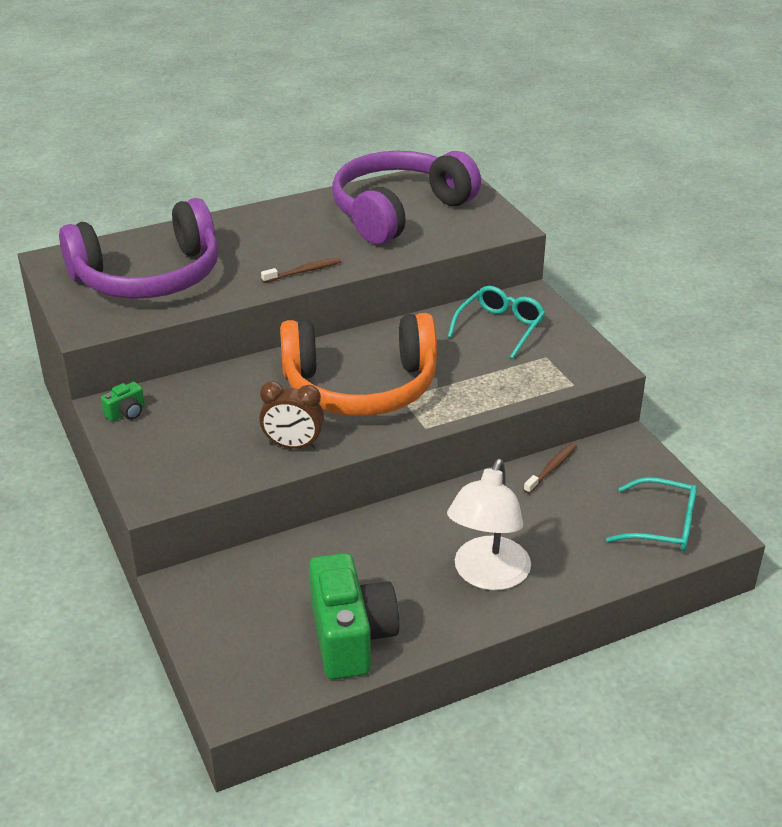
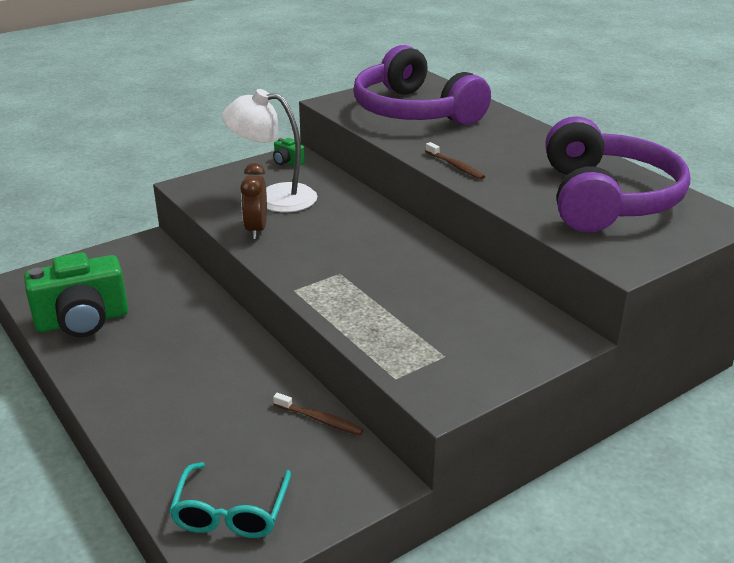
camera: 80 degrees right, 5 degrees down
orange headphones [280,313,437,416] -> none
purple headphones [332,151,481,245] -> purple headphones turned 60 degrees clockwise [545,116,690,233]
white lamp [447,459,531,590] -> white lamp moved to [222,89,317,213]
turquoise glasses [448,286,545,359] -> none

